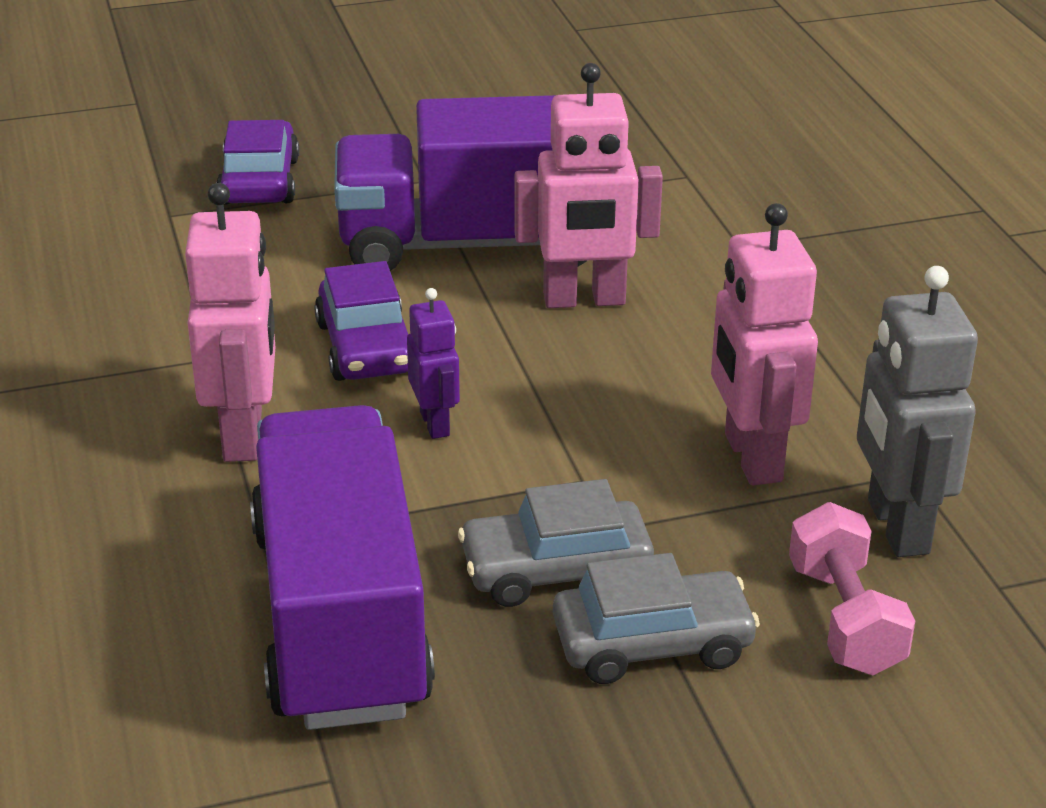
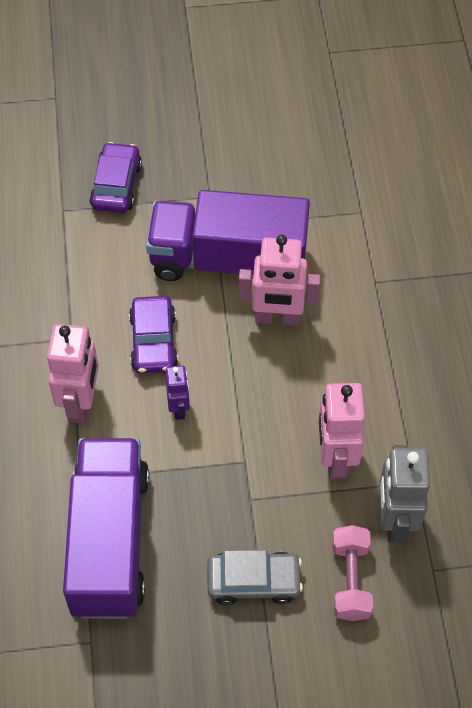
camera: 10 degrees right, 25 degrees up
grey car [458,479,654,607] -> none

